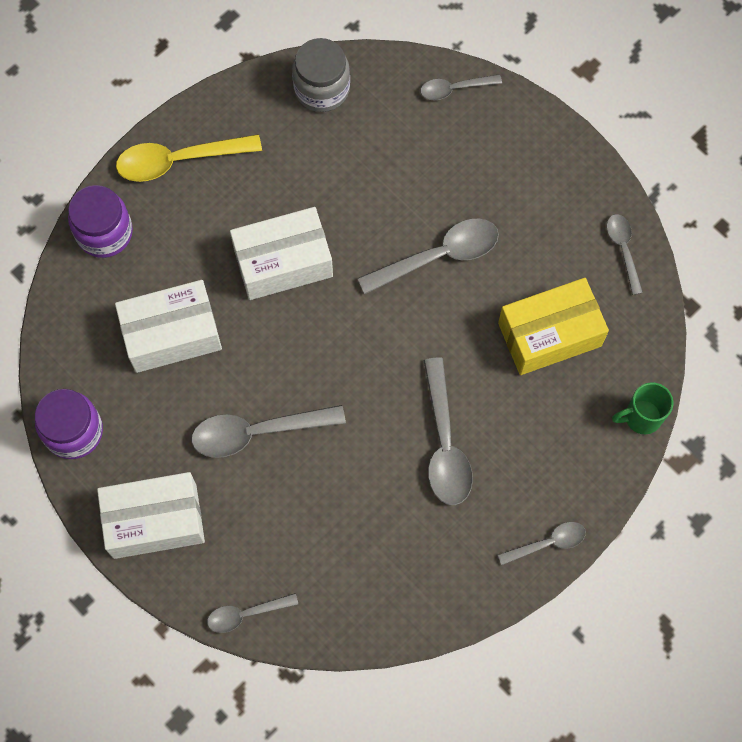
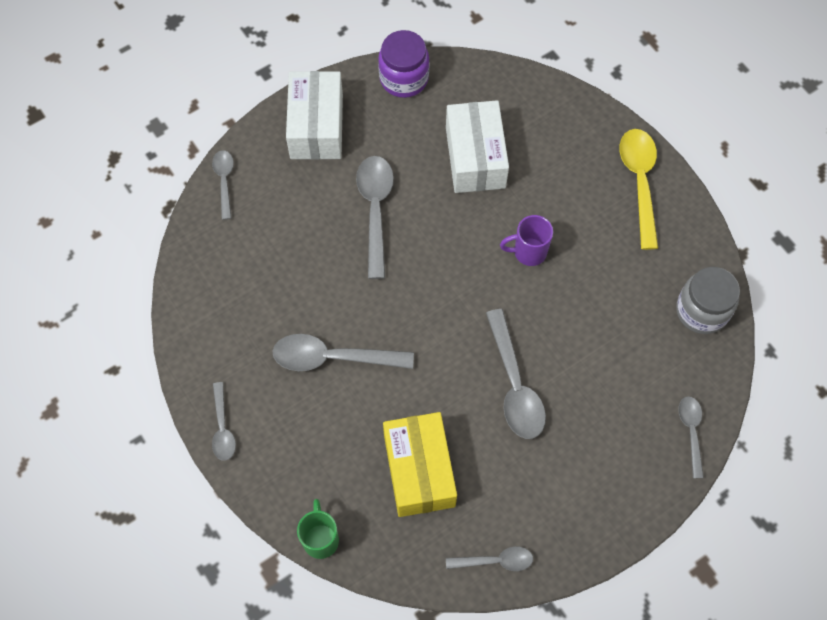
camera: 100 degrees right, 5 degrees down
purple jar [68,185,133,258] -> none
white box [230,207,333,300] -> purple mug [500,215,553,266]

